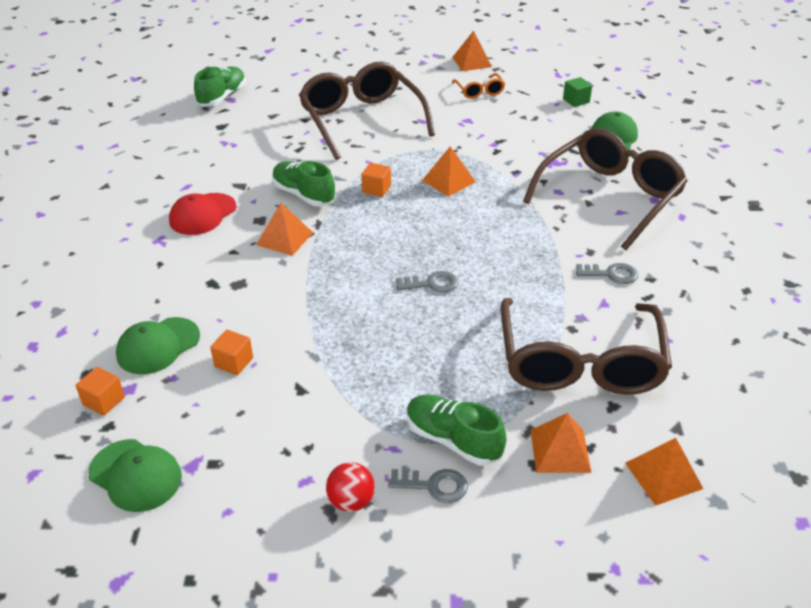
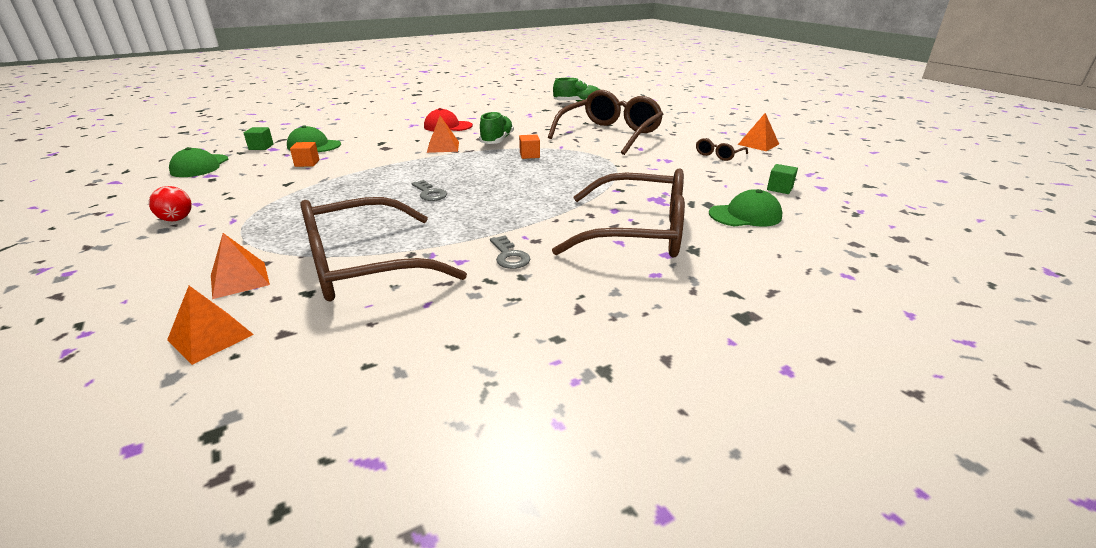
camera: 60 degrees right, 10 degrees down
orange cube [75,367,125,416] -> green cube [244,127,274,150]
grey key [388,469,468,503] -> none
green shoe [407,395,507,466] -> none
orange pyramid [422,146,476,197] -> none
orange glasses [452,73,505,99] -> brown glasses [696,138,748,161]

